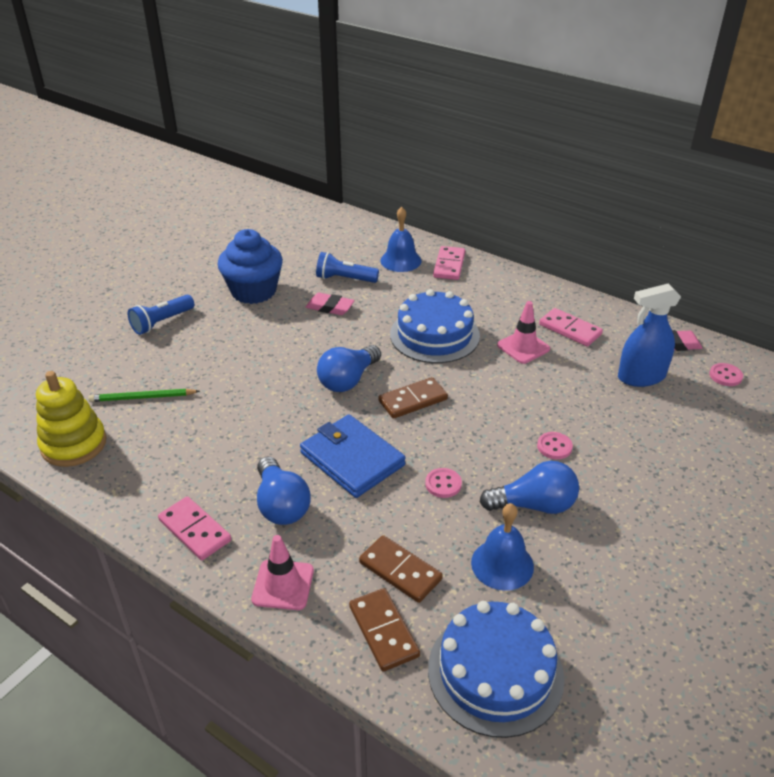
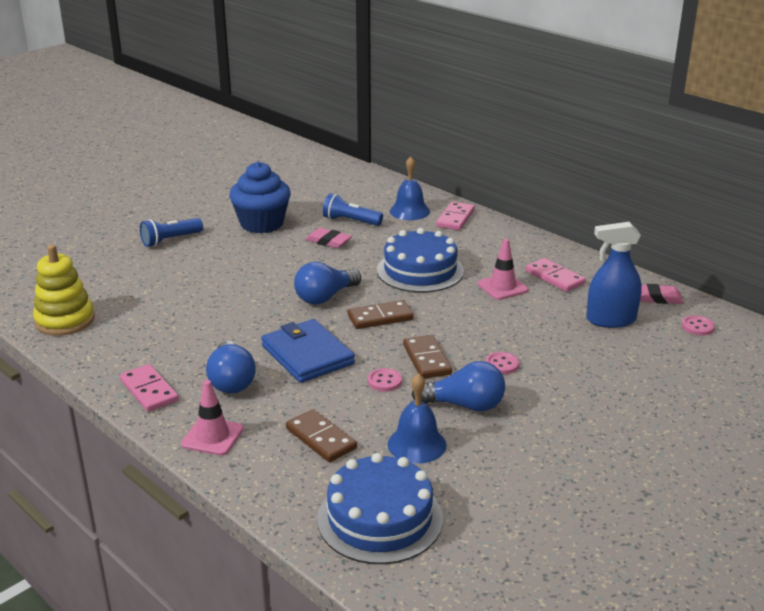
camera: 10 degrees right, 10 degrees down
green pencil [88,389,200,402] -> none
brown domino [349,588,420,672] -> brown domino moved to [403,335,452,379]

